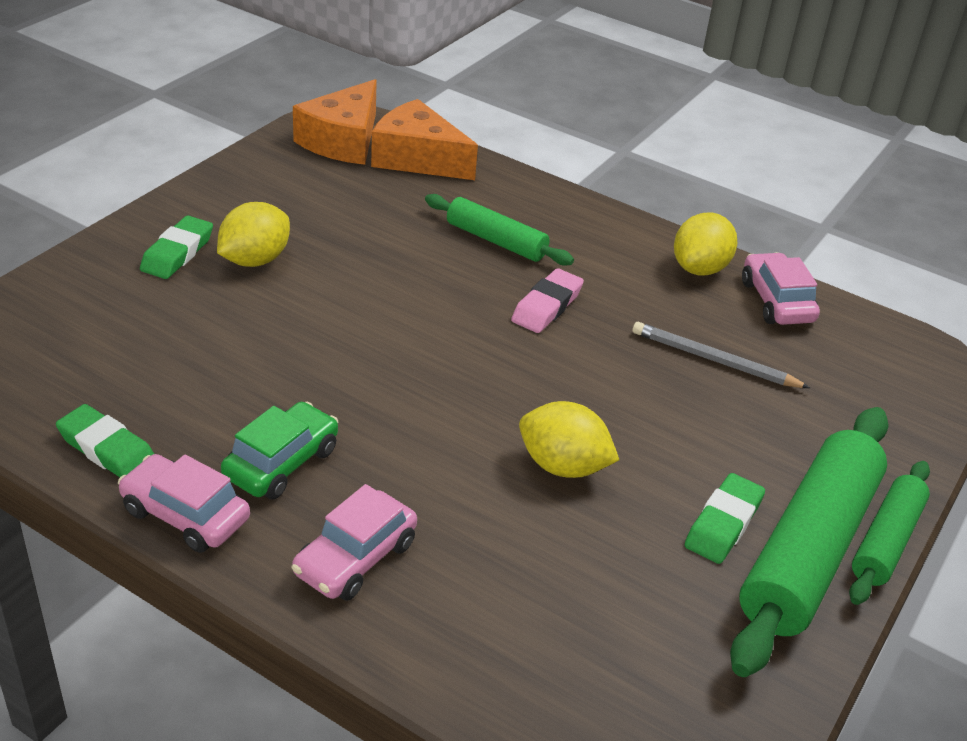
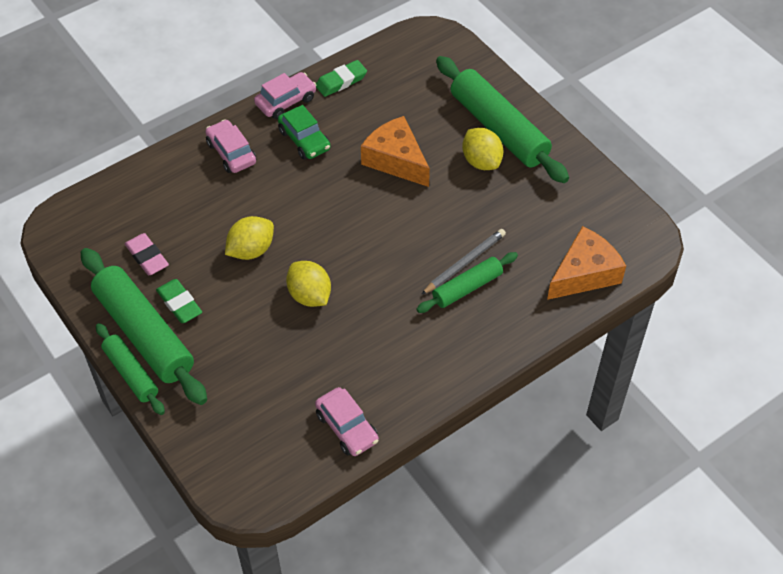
camera: 115 degrees right, 15 degrees up
green eraser [140,216,213,279] -> green rolling pin [436,56,569,183]
orange cheese [293,79,377,165] -> orange cheese moved to [361,116,430,187]
pink eraser [511,268,584,333] -> pink eraser moved to [125,233,169,275]
grey pencil [633,322,810,388] -> grey pencil moved to [421,229,506,295]
yellow lemon [674,213,737,275] -> yellow lemon moved to [286,261,331,307]
pink car [742,252,820,325] -> pink car turned 45 degrees clockwise [315,387,379,456]

